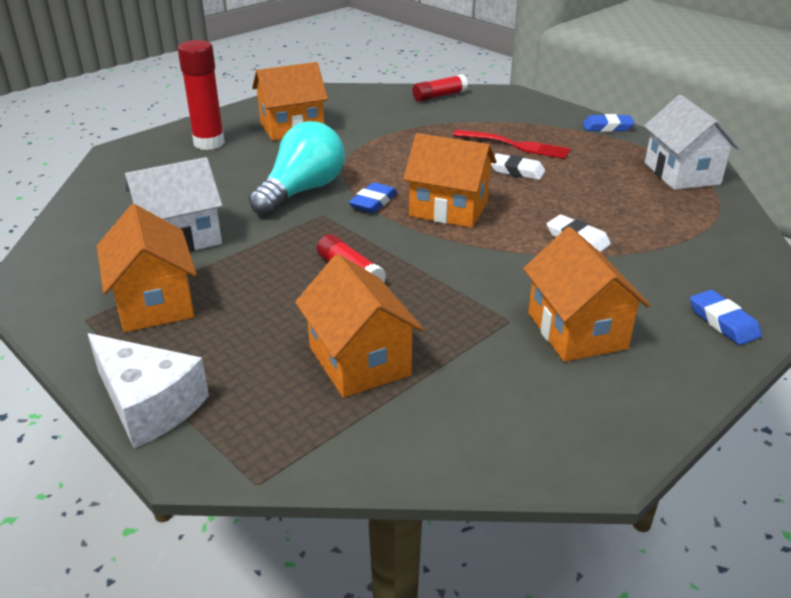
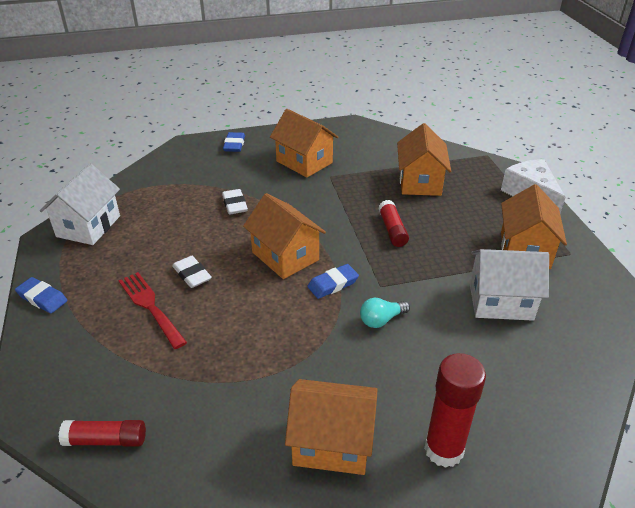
camera: 150 degrees left, 5 degrees up
turquoise light bulb [249,121,344,216] -> turquoise light bulb [360,298,410,328], size x0.49
orange house [523,227,650,362] -> orange house turned 60 degrees counterclockwise [270,109,338,178]

